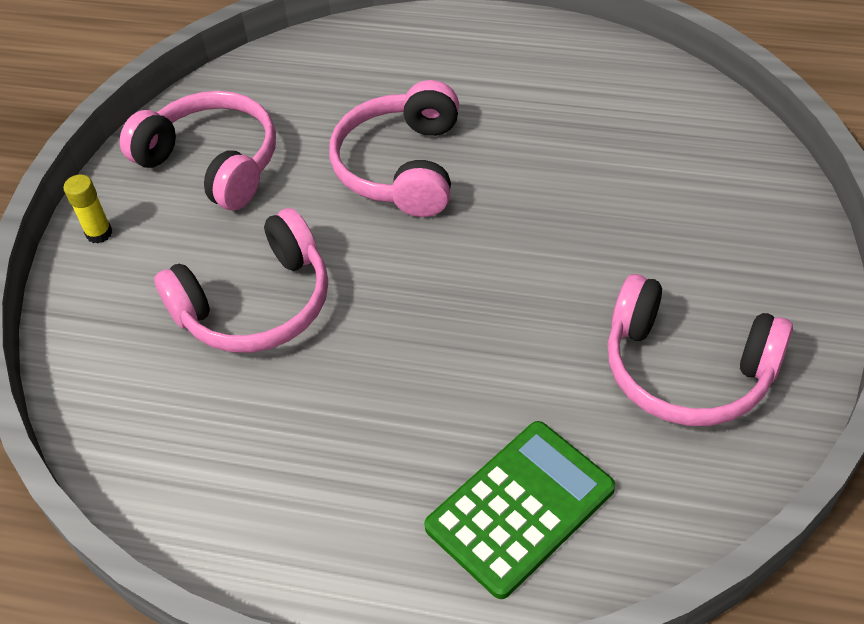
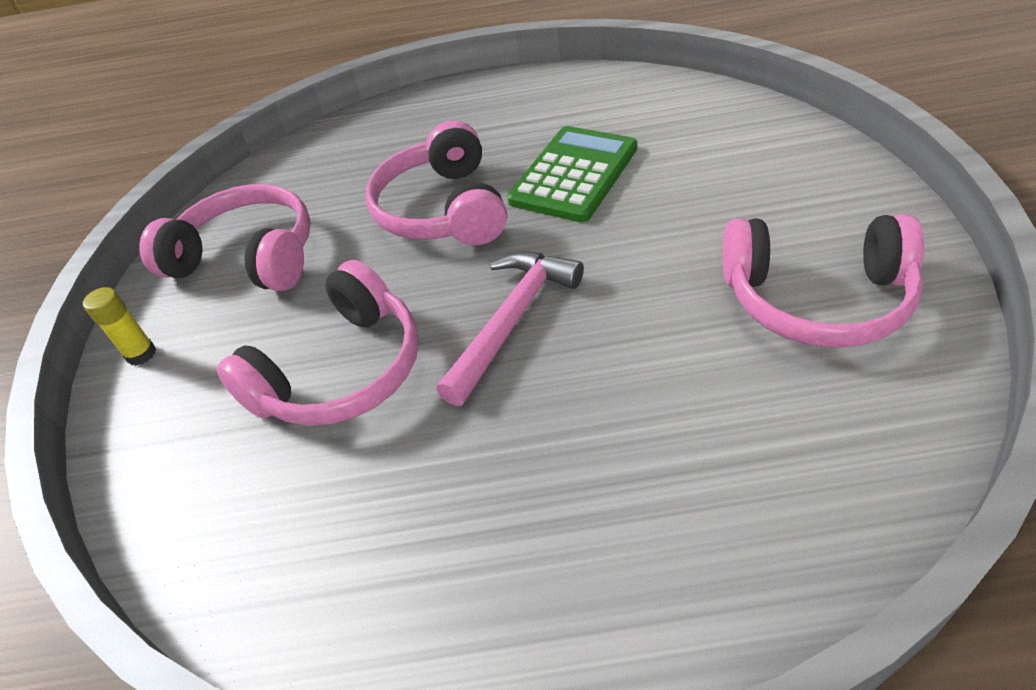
camera: 15 degrees left, 5 degrees down
green calculator [424,421,615,599] -> green calculator moved to [507,126,637,222]
none -> pink hammer [437,251,584,406]

